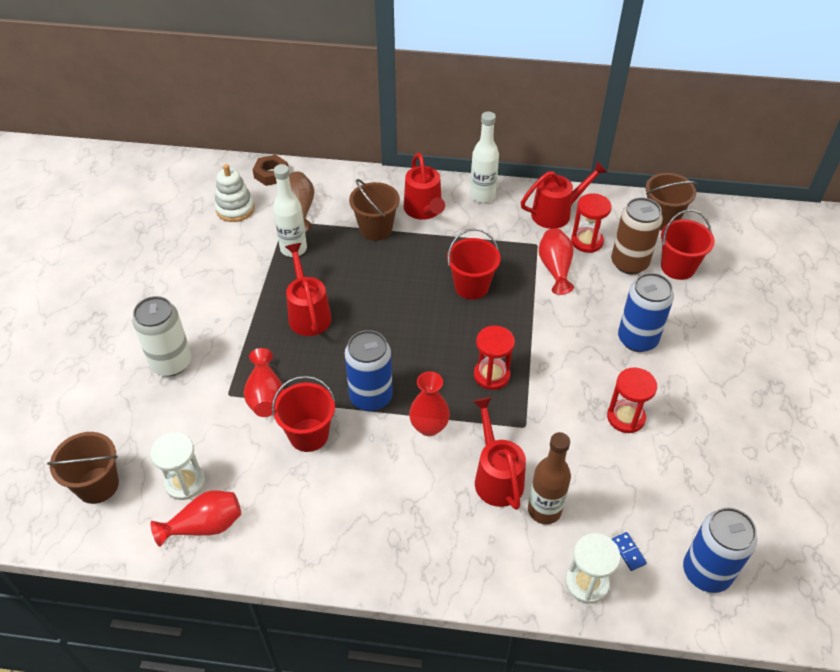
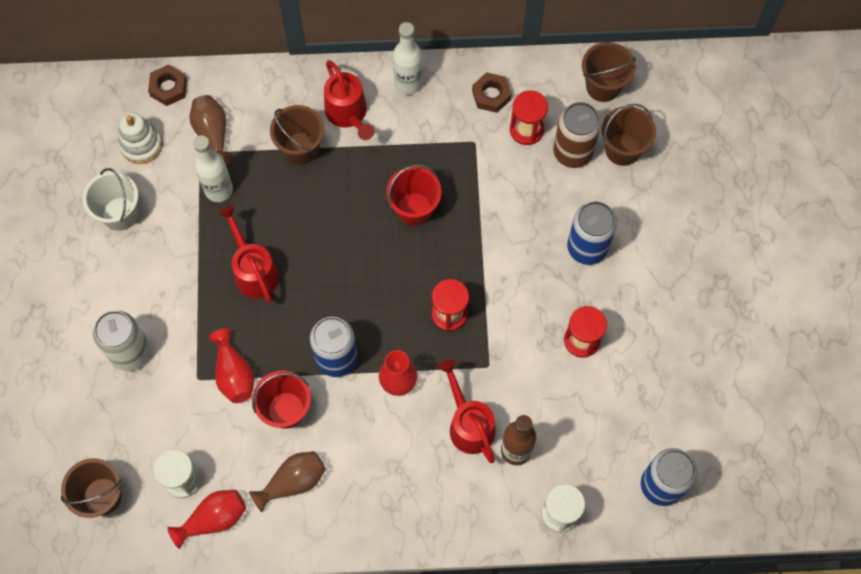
camera: 10 degrees left, 20 degrees up
red watering can [521,161,607,229] -> brown nut [472,72,512,113]
red vase [539,228,574,295] -> none
blue domino [612,532,647,571] -> none
red bucket [661,209,715,280] -> brown bucket [601,104,656,166]
none -> white bucket [82,168,138,231]
none -> brown vase [249,451,326,512]

